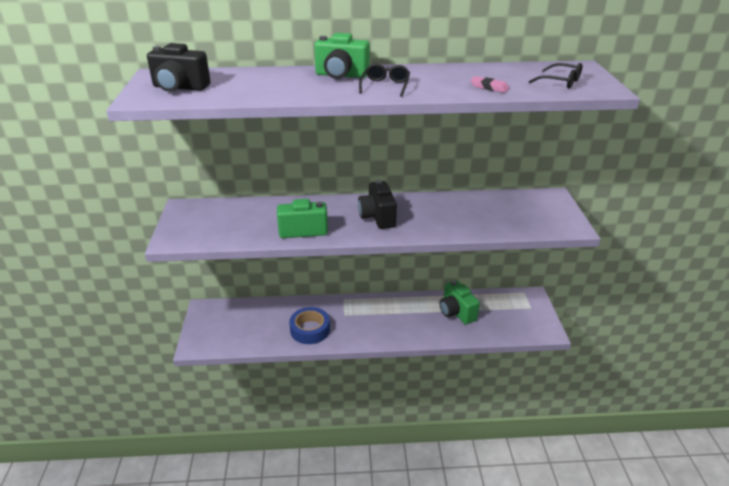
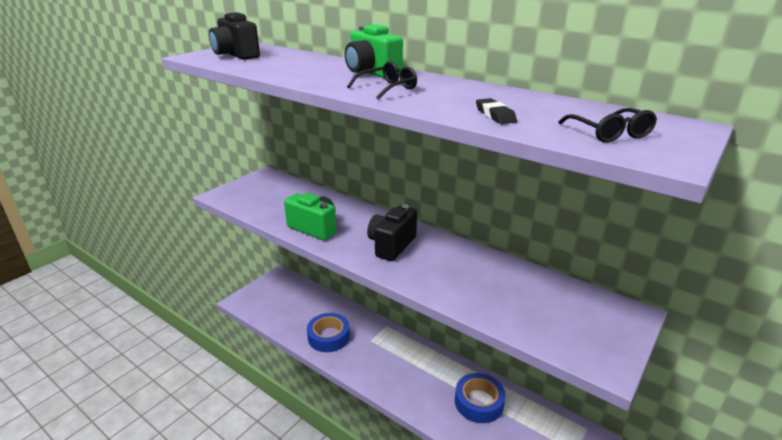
camera: 40 degrees right, 5 degrees down
green camera [439,280,480,324] -> blue tape [455,373,506,423]
pink eraser [471,76,509,93] -> black eraser [476,98,517,124]

